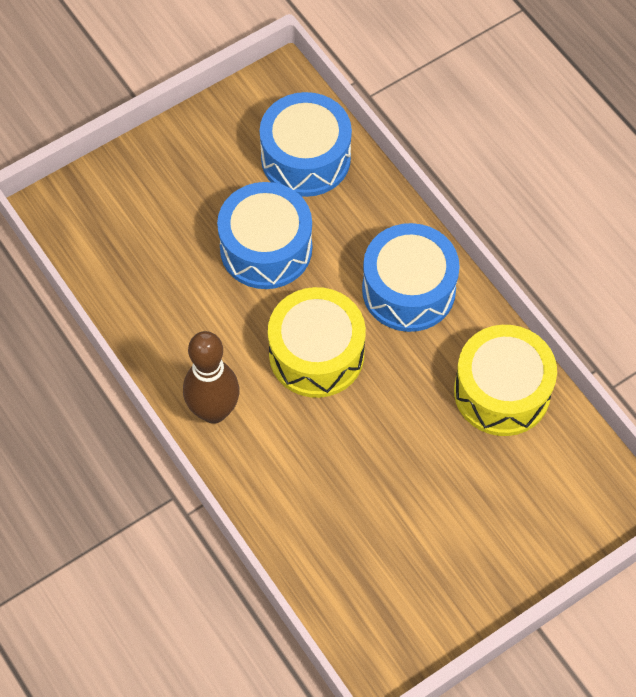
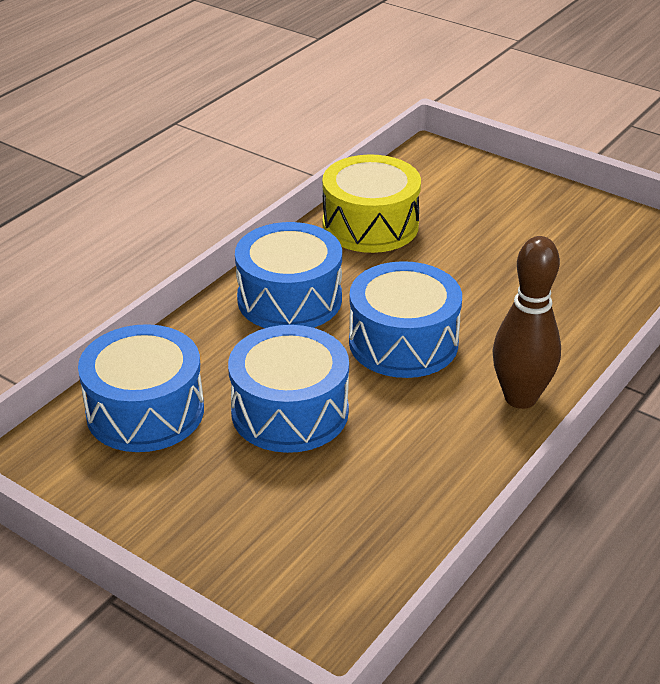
camera: 110 degrees left, 25 degrees down
yellow drum [268,287,366,398] -> blue drum [349,261,462,378]

